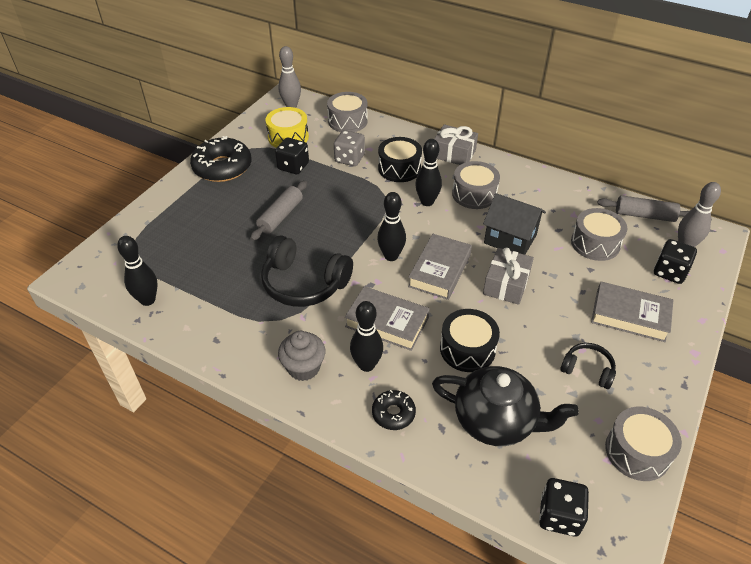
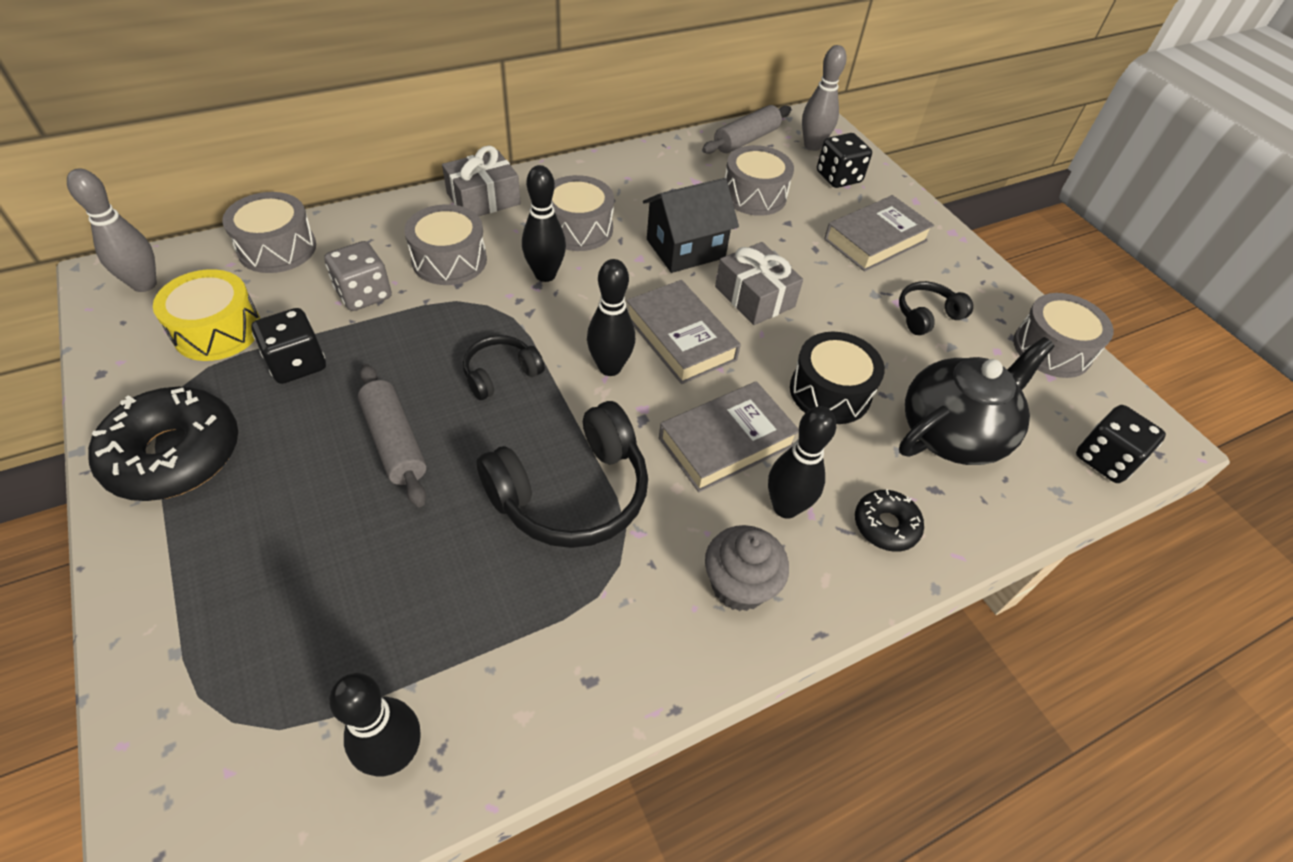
camera: 60 degrees left, 5 degrees up
black drum [378,137,422,182] -> grey drum [404,204,487,285]
none -> black headphones [463,335,545,400]

